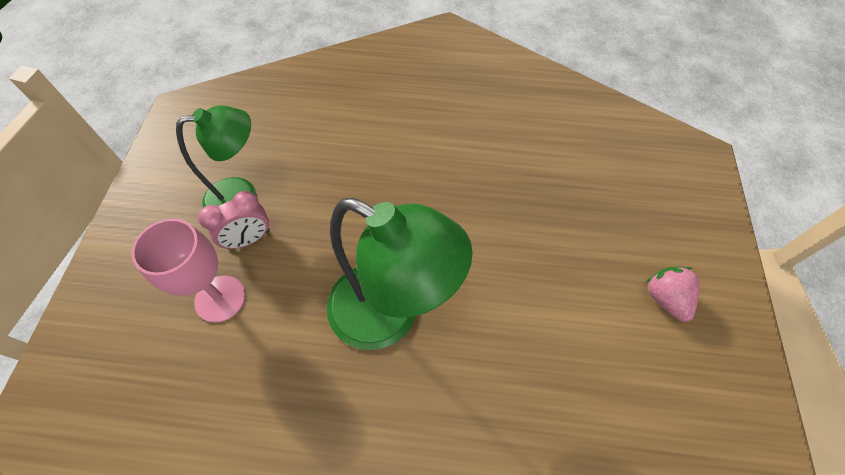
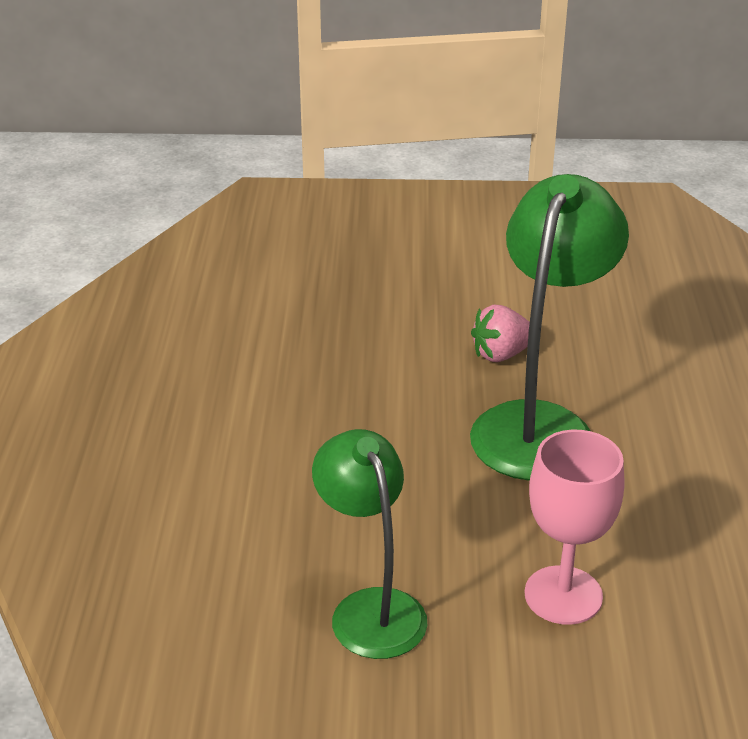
camera: 95 degrees left, 25 degrees down
pink clock [198,191,270,250] -> none
pink strawberry [646,267,699,322] -> pink strawberry moved to [471,305,530,362]

